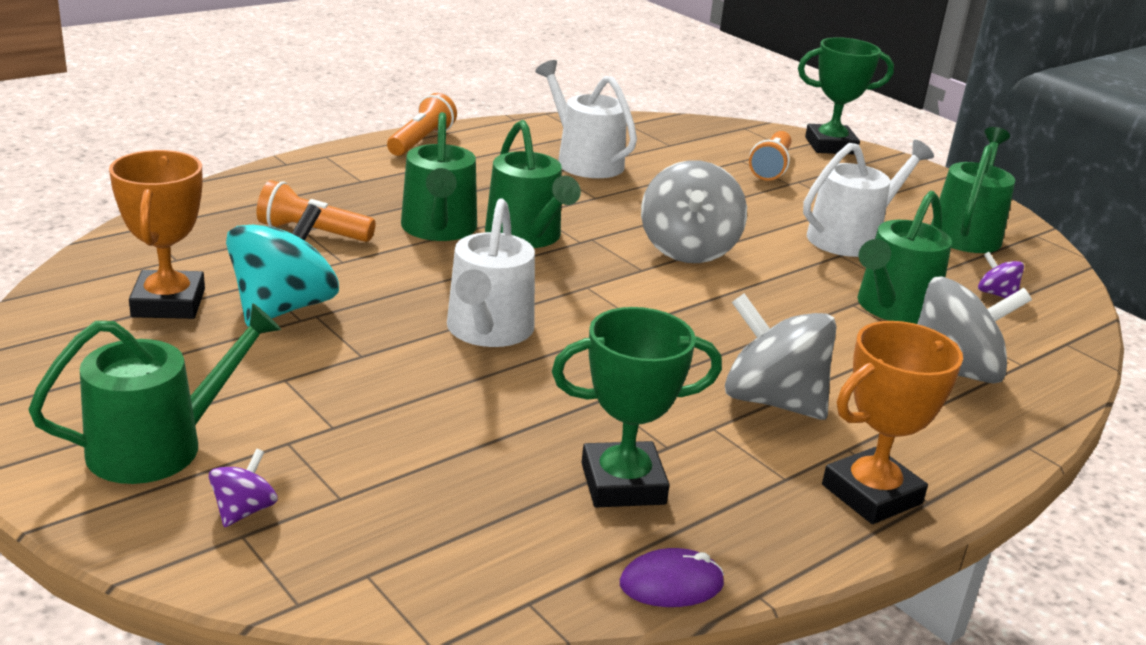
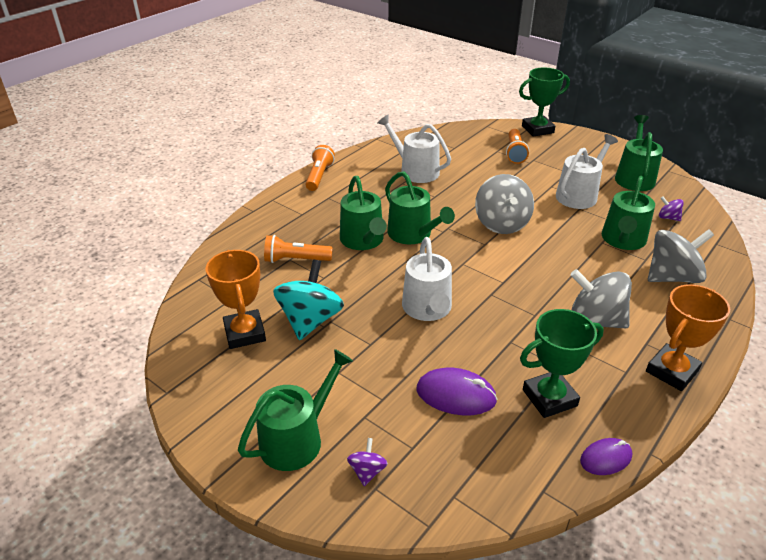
camera: 10 degrees left, 10 degrees up
none -> purple mouse [417,368,497,415]

